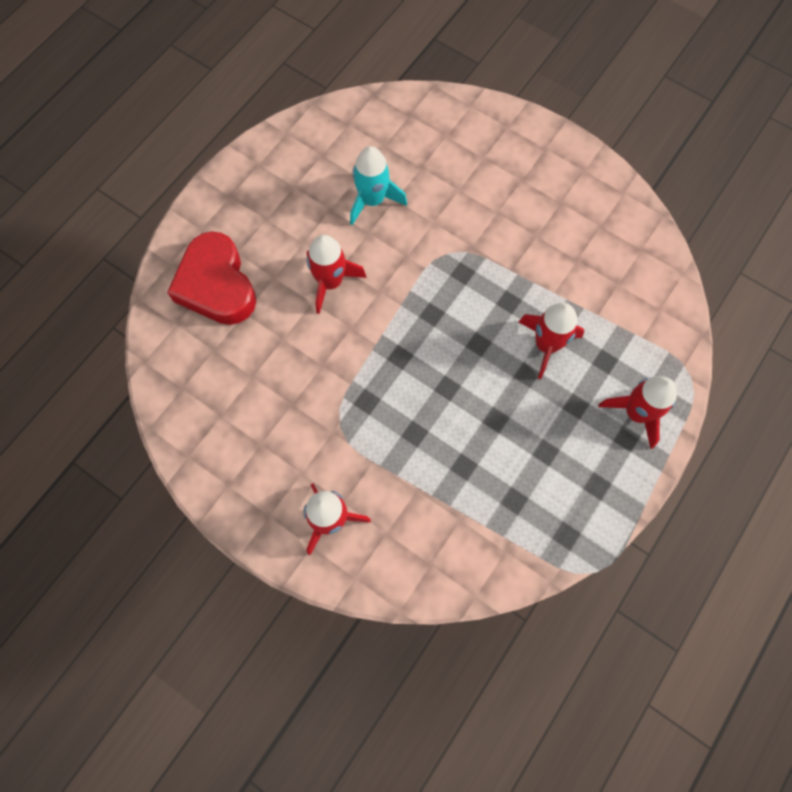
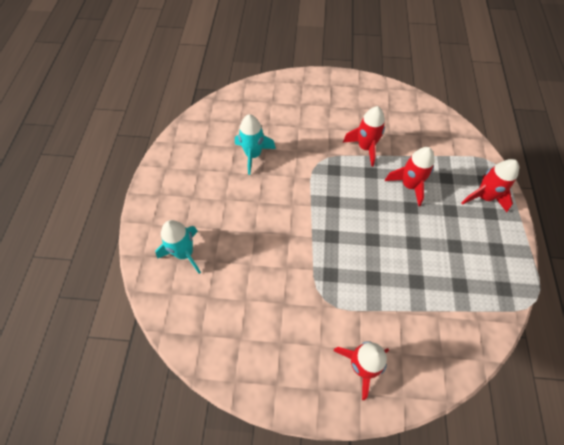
camera: 30 degrees left, 10 degrees down
red heart [167,231,256,325] -> turquoise rocket [155,220,201,274]
red rocket [307,235,366,314] -> red rocket moved to [343,106,385,167]

